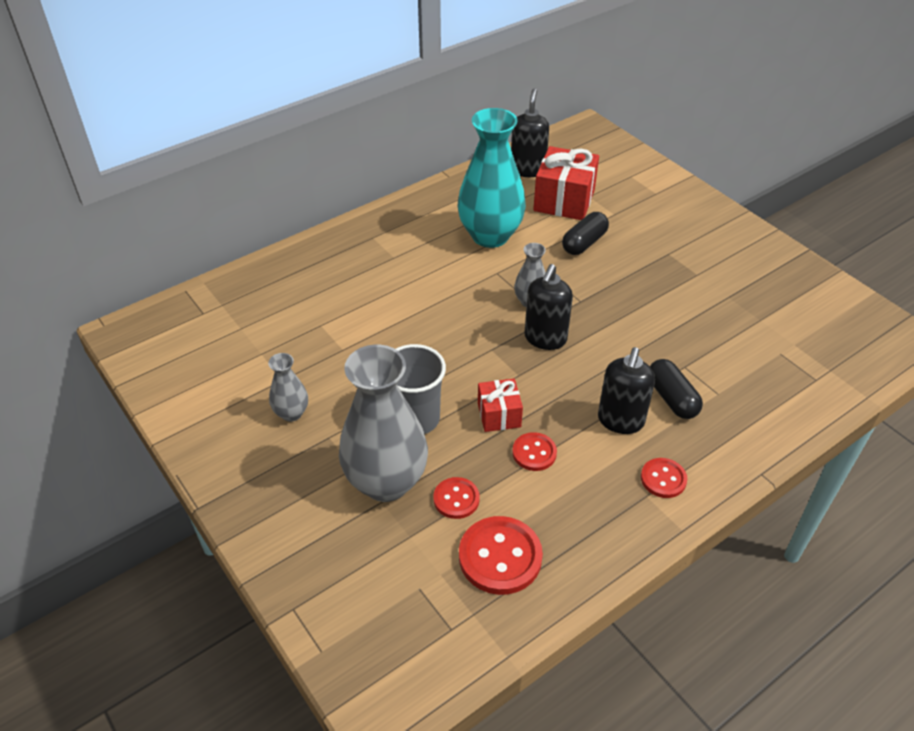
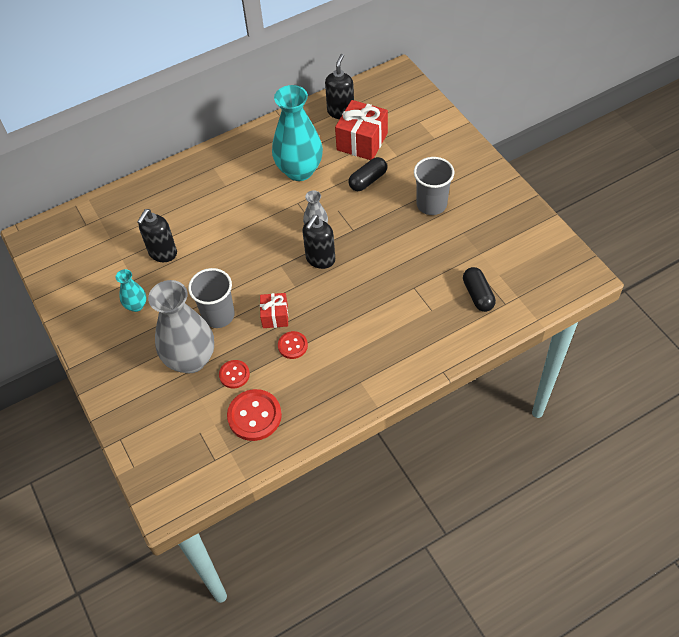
camera: 10 degrees right, 10 degrees up
grey vase [268,353,308,422] -> turquoise vase [116,269,146,312]
black soap dispenser [598,347,655,434] -> black soap dispenser moved to [137,209,177,262]
red button [641,458,687,498] -> none
black capsule [650,359,703,419] -> black capsule moved to [463,267,496,312]
none -> grey cup [414,157,454,215]

